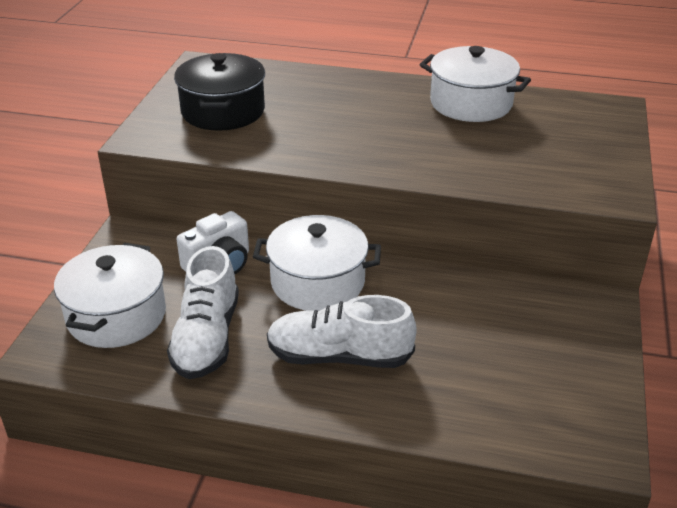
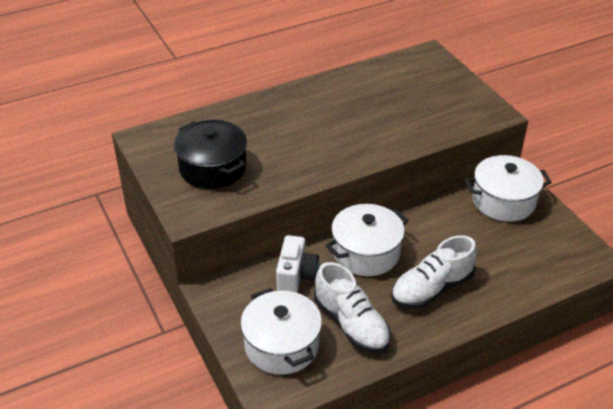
camera: 40 degrees left, 5 degrees up
white pot [420,46,531,122] -> white pot moved to [465,155,552,222]

